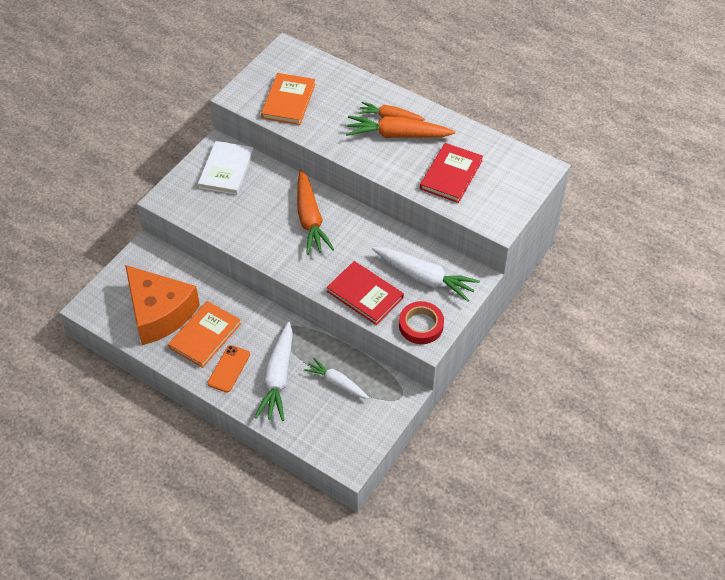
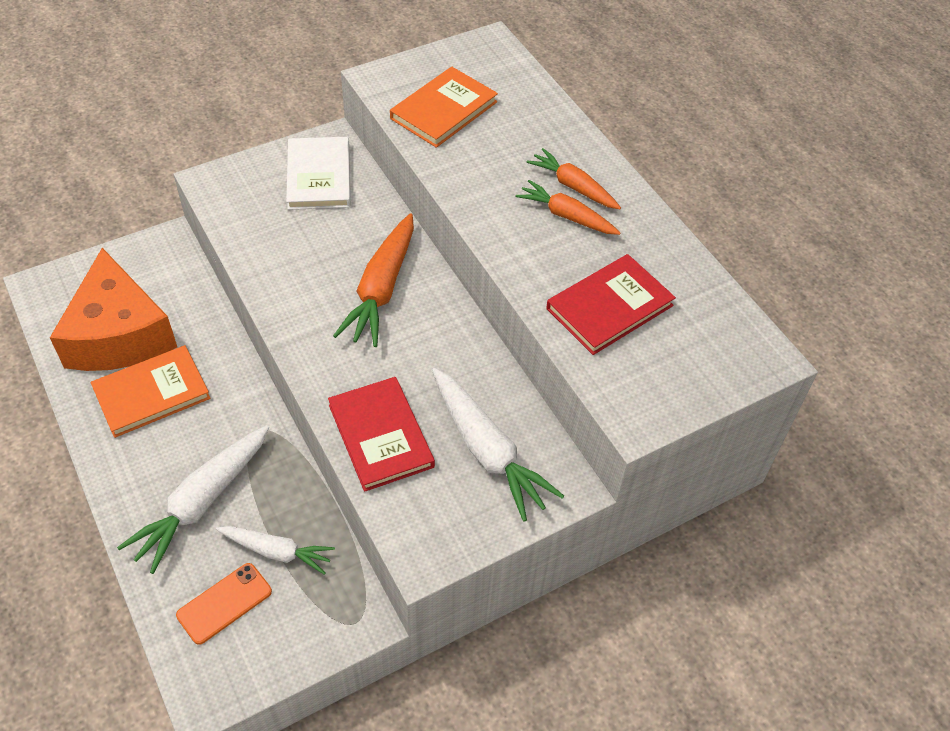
camera: 25 degrees right, 0 degrees up
white book [198,141,254,195] -> white book turned 45 degrees counterclockwise [286,137,350,210]
orange phone [207,345,250,392] -> orange phone moved to [176,563,272,645]
white carrot [304,358,369,399] -> white carrot turned 135 degrees clockwise [216,526,335,575]
orange carrot [346,116,456,138] -> orange carrot [516,180,620,235], size x0.63
red tape [399,301,444,344] -> none

